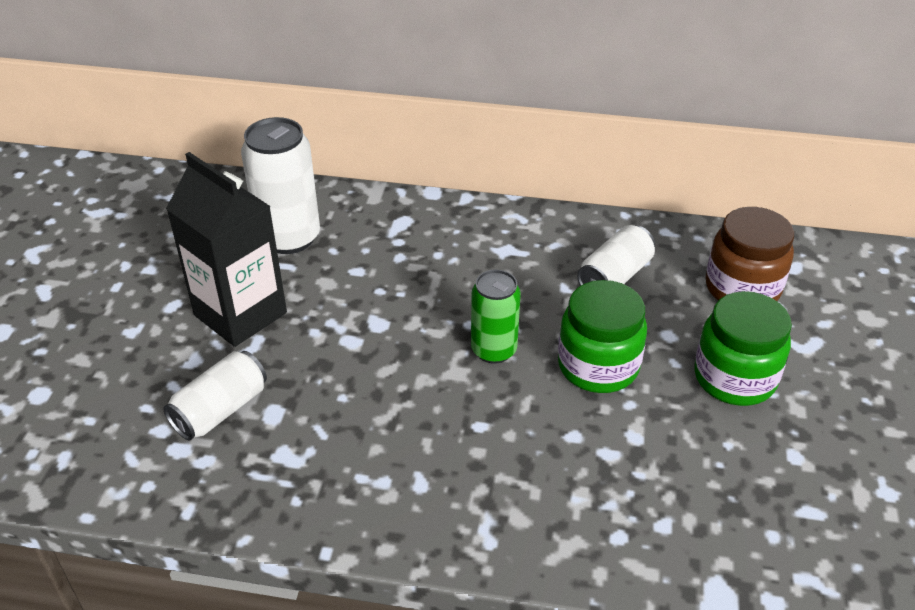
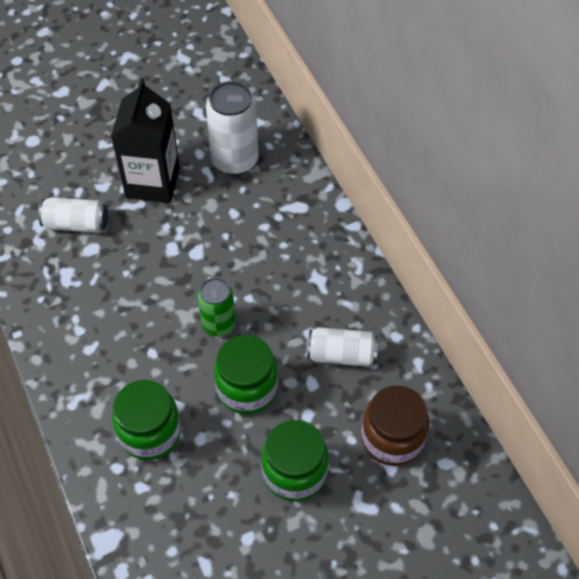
camera: 55 degrees right, 15 degrees up
none -> green jar [112,380,181,460]

